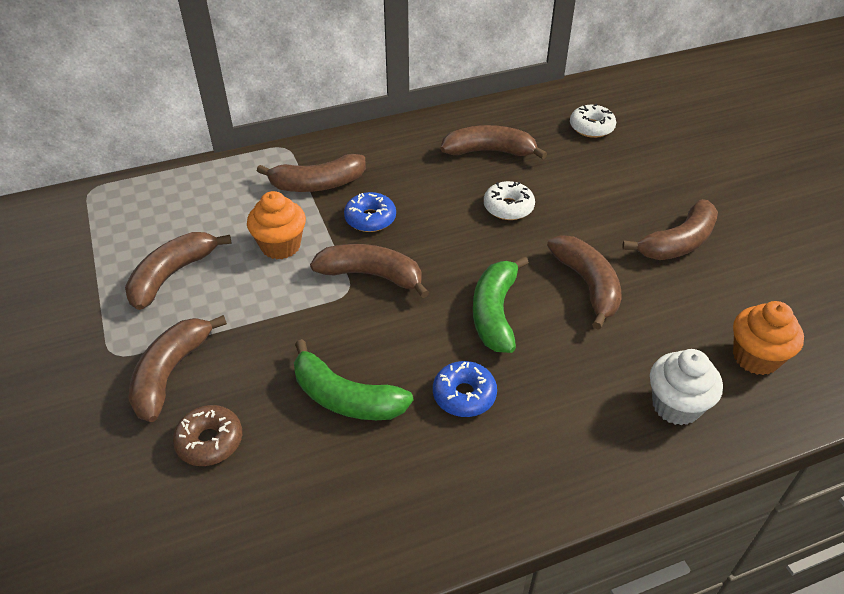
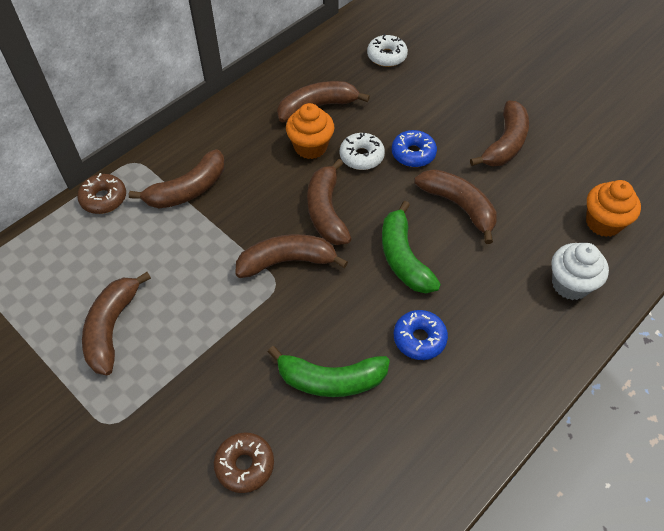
camera: 25 degrees left, 10 degrees up
brown banana [129,315,227,422] -> brown banana moved to [307,159,352,245]
orange cupcake [247,191,306,259] -> orange cupcake moved to [286,103,334,159]
blue donut [344,192,396,232] -> blue donut moved to [392,130,437,167]
none -> brown donut [77,173,126,214]

